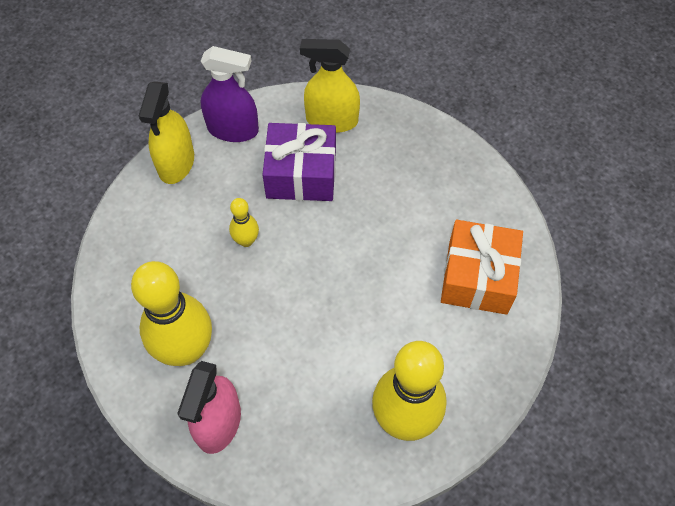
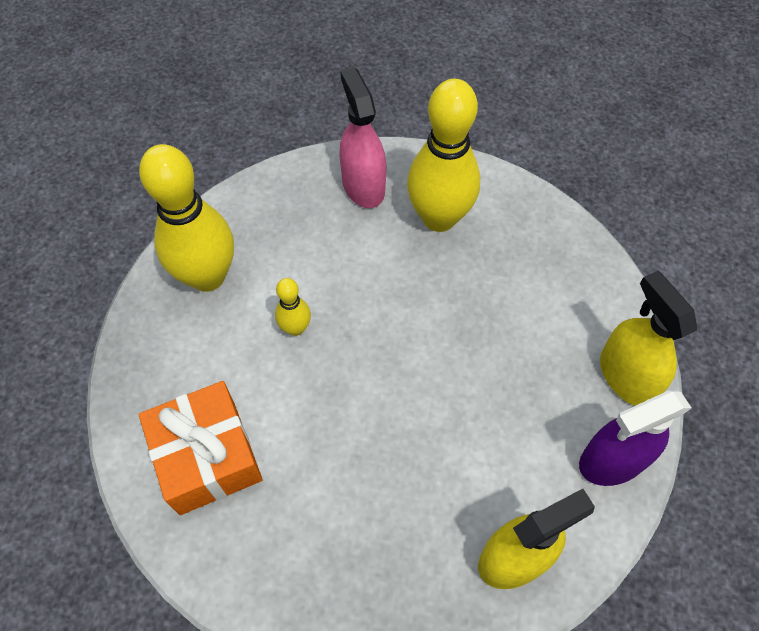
camera: 145 degrees right, 0 degrees up
yellow bowling pin [229,198,259,247] -> yellow bowling pin moved to [275,278,311,336]
purple gift [262,123,336,201] -> none

